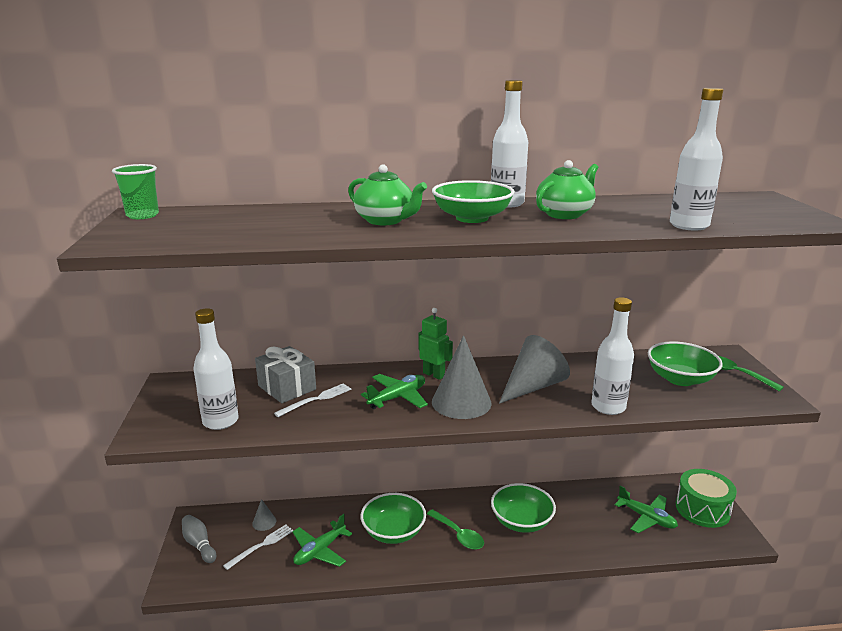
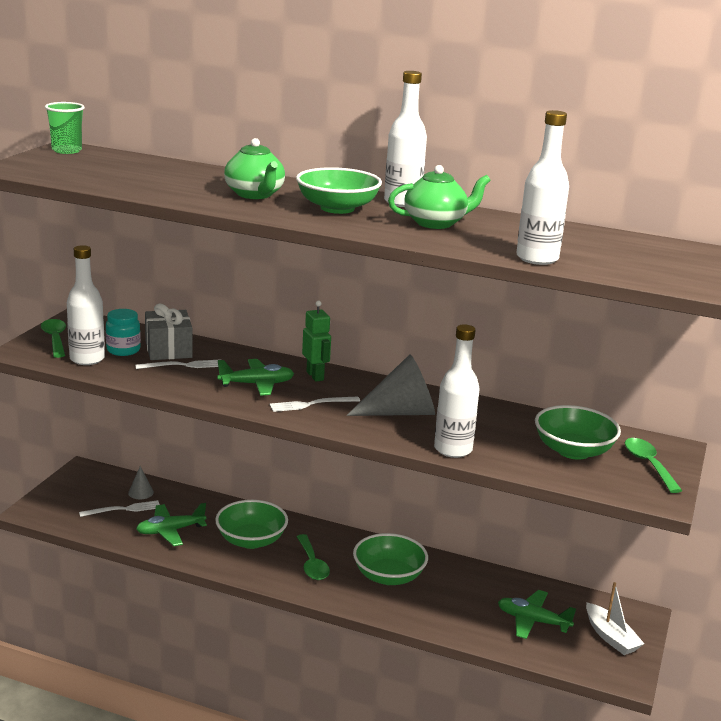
camera: 25 degrees right, 0 degrees up
grey bowling pin [182,515,216,563] -> none
grey cone [432,335,492,419] -> white fork [270,396,360,412]
green plane [615,486,678,533] -> green plane turned 135 degrees clockwise [498,590,576,639]
green drum [676,469,737,528] -> white boat [586,582,644,655]
none -> green spoon [41,319,66,358]
none -> turquoise jar [106,309,141,356]

